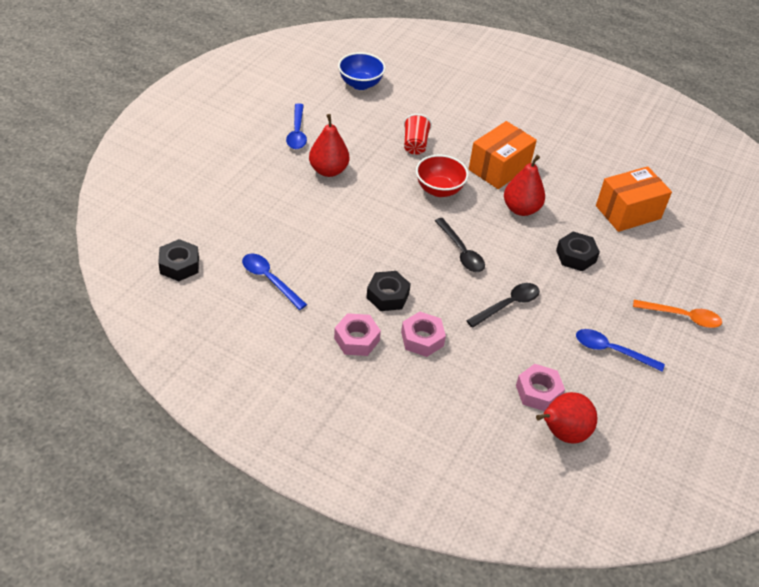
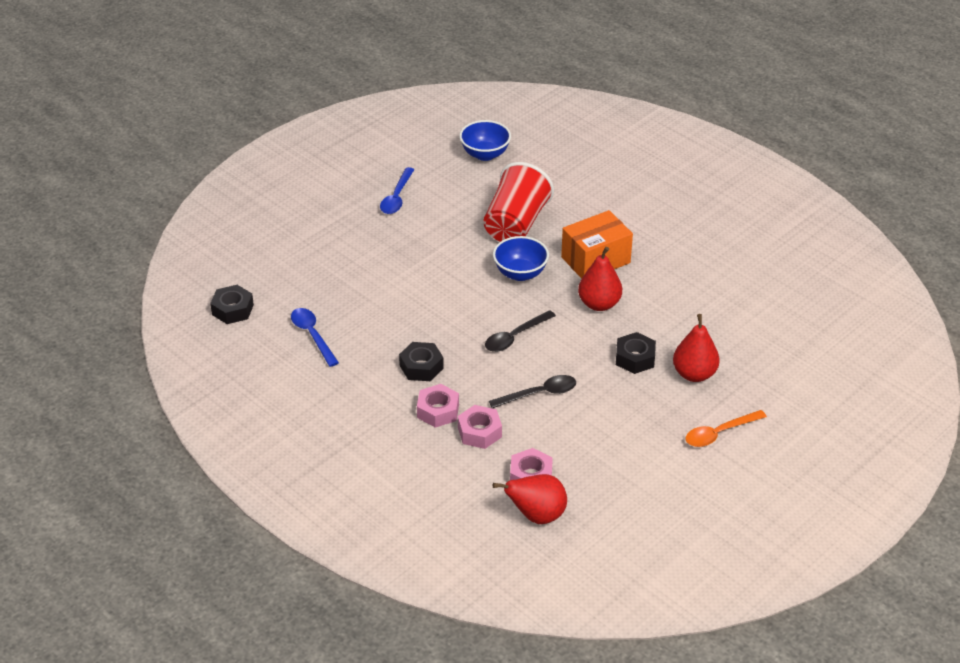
camera: 20 degrees right, 5 degrees down
red pear [309,114,349,177] -> red pear moved to [673,314,720,382]
pink nut [334,313,381,356] -> pink nut moved to [458,405,502,449]
red cup [404,114,432,155] -> red cup [483,162,554,242], size x1.89
red bowl [416,155,469,197] -> blue bowl [493,236,549,281]
black spoon [435,218,485,272] -> black spoon turned 60 degrees clockwise [485,310,556,352]
blue spoon [576,329,665,372] -> none
orange box [596,166,672,232] -> none
orange spoon [633,300,722,328] -> orange spoon turned 120 degrees clockwise [686,410,767,447]

